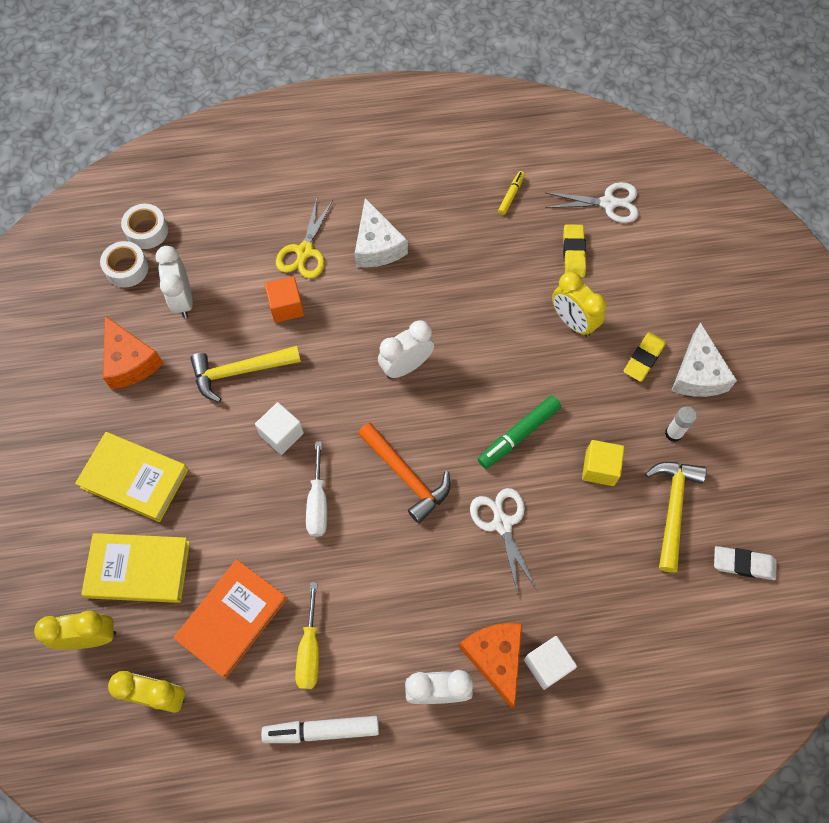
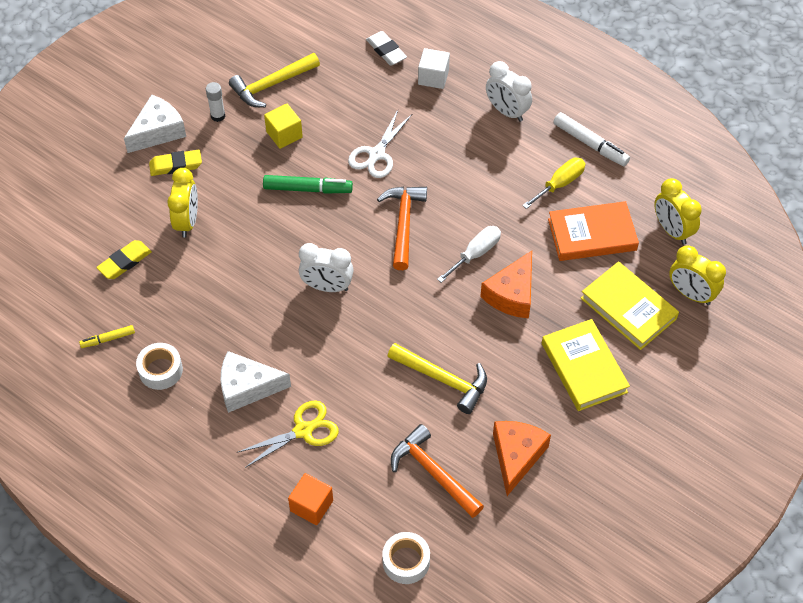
camera: 135 degrees left, 10 degrees down
white tape [100,241,149,288] -> white tape moved to [136,343,183,390]
white clock [155,246,193,318] -> orange hammer [391,424,484,518]
white cube [255,402,304,455] -> none
orange cube [265,276,304,323] -> orange cube moved to [288,473,333,525]
white cheese [355,198,408,268] -> white cheese turned 120 degrees counterclockwise [220,351,291,413]
orange cheese [459,623,522,709] -> orange cheese moved to [480,251,532,319]
white scissors [545,182,639,223] -> none
white eraser [714,546,777,580] -> white eraser moved to [366,31,407,66]

